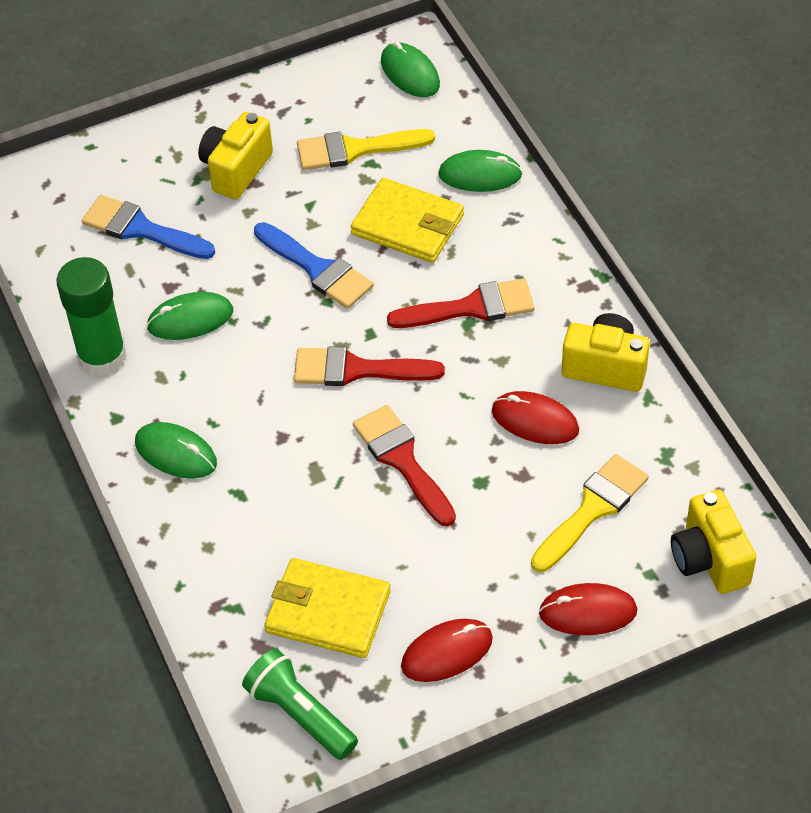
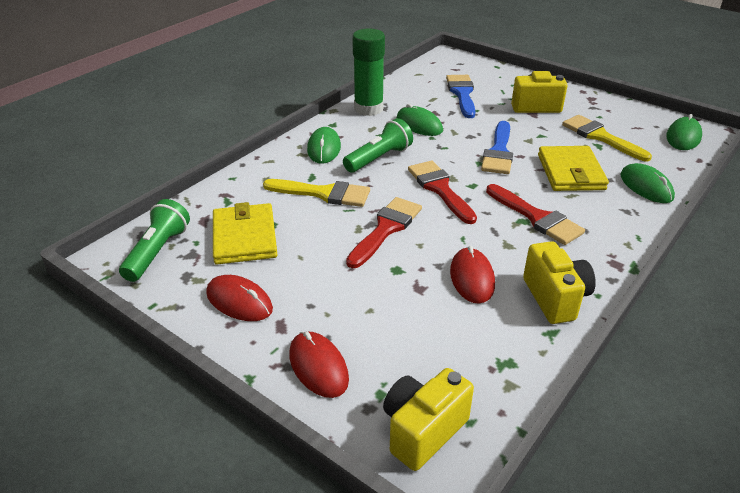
camera: 60 degrees right, 15 degrees down
yellow brush [531,454,649,572] -> yellow brush moved to [263,179,370,207]
none -> green flashlight [343,118,413,173]

